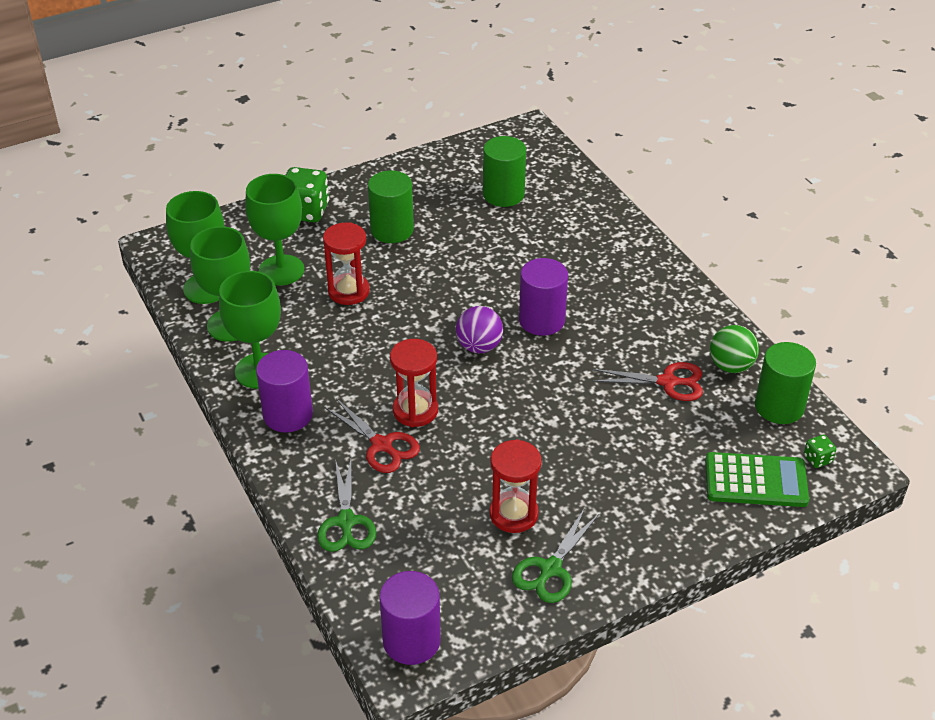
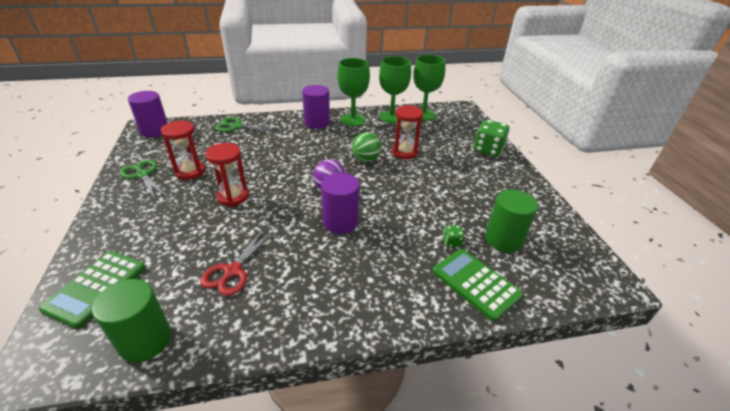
camera: 105 degrees right, 5 degrees down
green goblet [245,174,304,286] -> none
red scissors [324,398,420,473] -> none
green cylinder [368,170,414,243] -> none
red hourglass [390,339,438,427] -> red hourglass moved to [205,143,249,207]
green ball [710,325,759,373] -> green ball moved to [352,132,381,162]
green dice [804,435,836,468] -> green dice moved to [443,225,465,248]
none -> green calculator [433,249,523,321]

